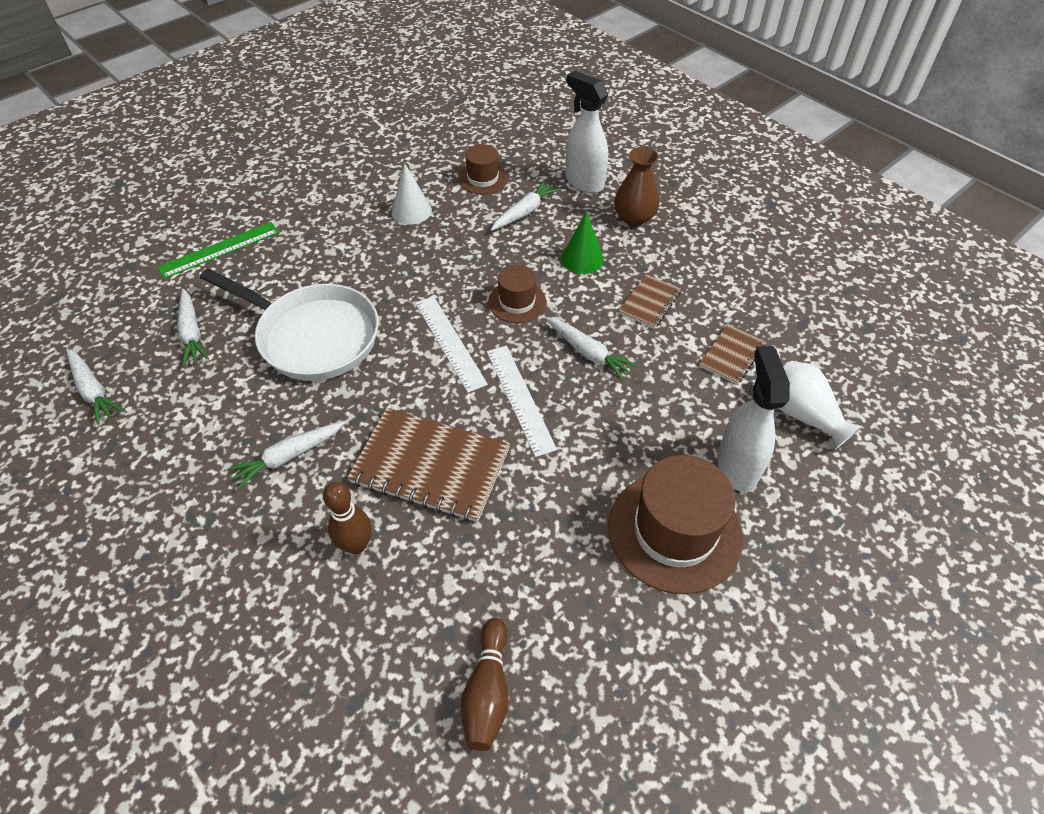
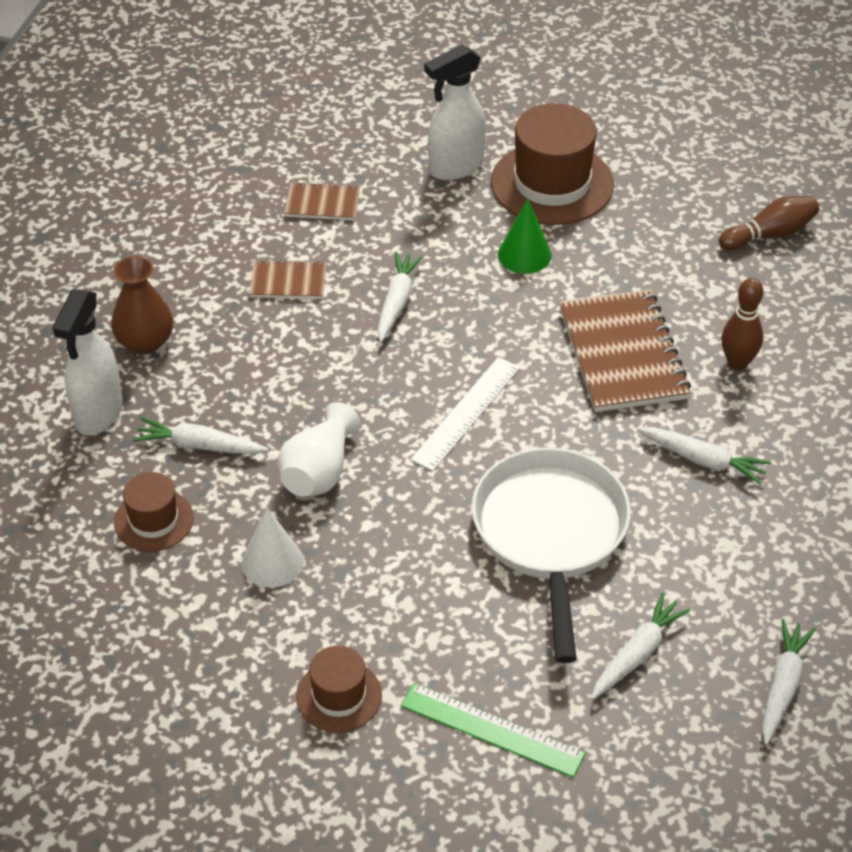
camera: 120 degrees left, 5 degrees down
white ruler [487,346,557,457] -> none
brown hat [488,265,546,323] -> brown hat moved to [296,646,382,733]
green cone [561,211,604,274] -> green cone moved to [498,199,552,274]
white vase [778,361,862,450] -> white vase moved to [278,402,361,497]

